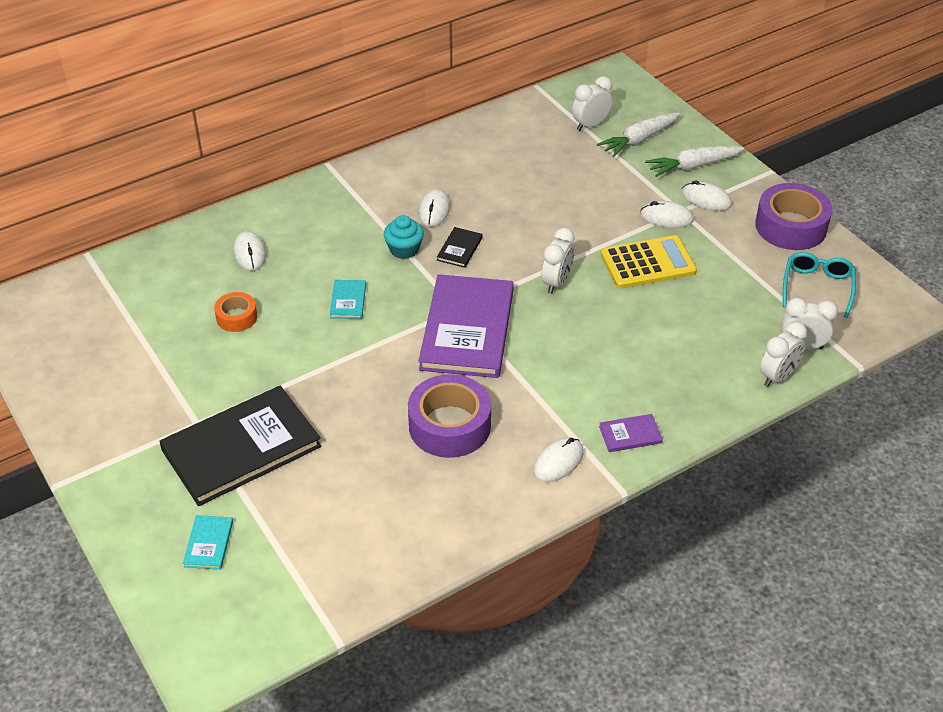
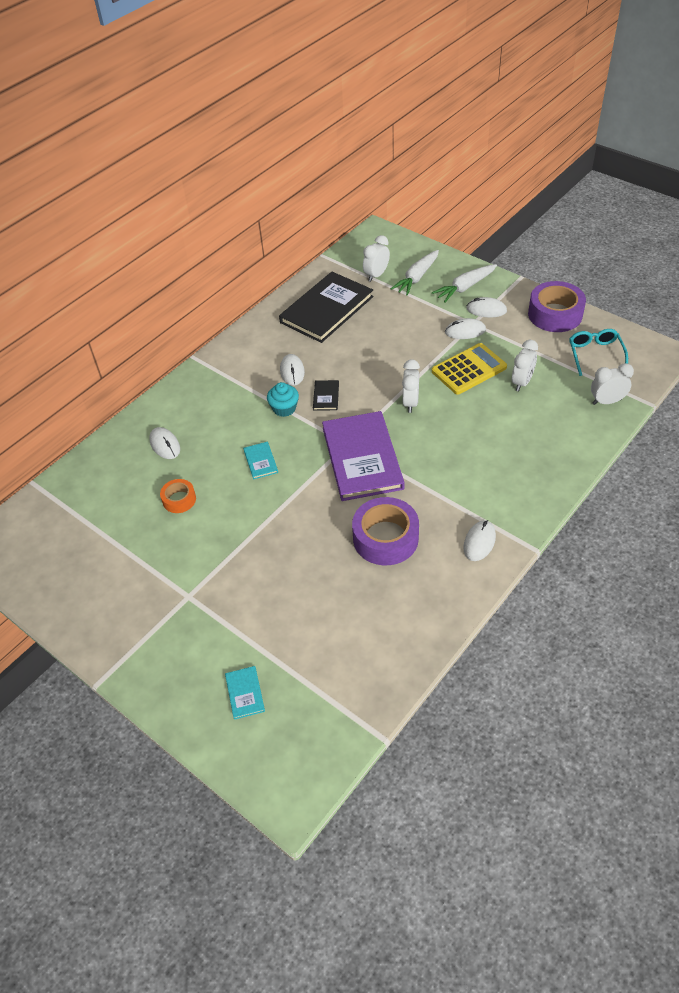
camera: 15 degrees left, 5 degrees up
black book [159,386,321,506] -> black book moved to [279,272,373,343]
purple book [599,414,663,452] -> none
white clock [760,322,807,387] -> white clock moved to [512,340,538,391]

